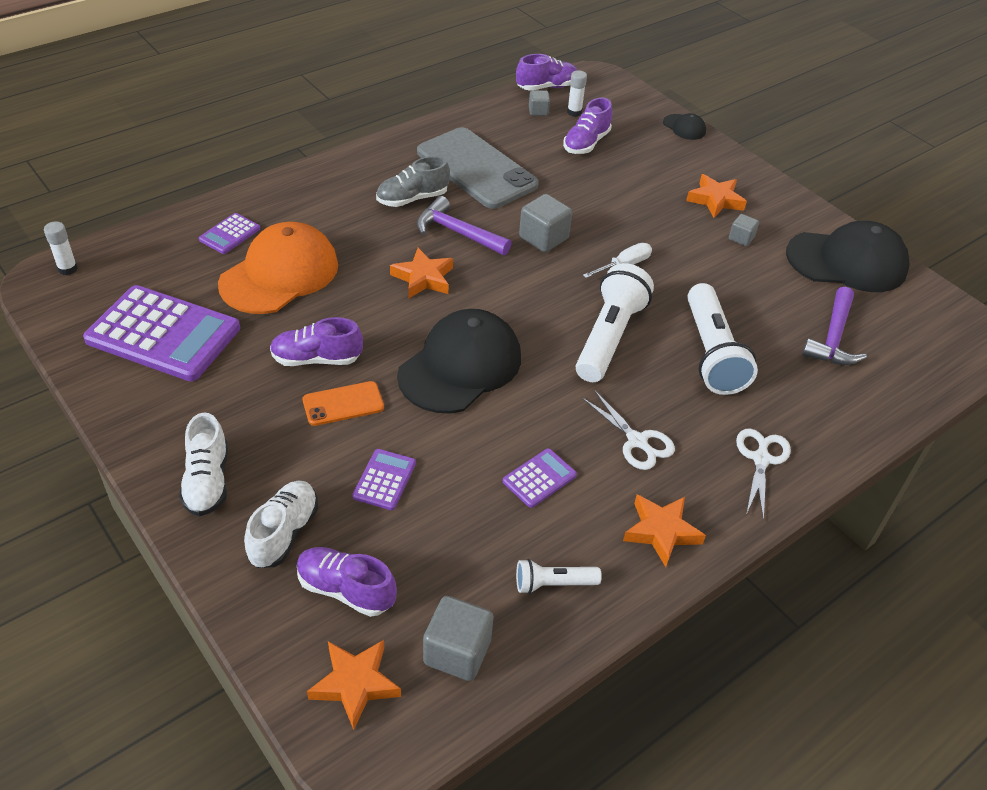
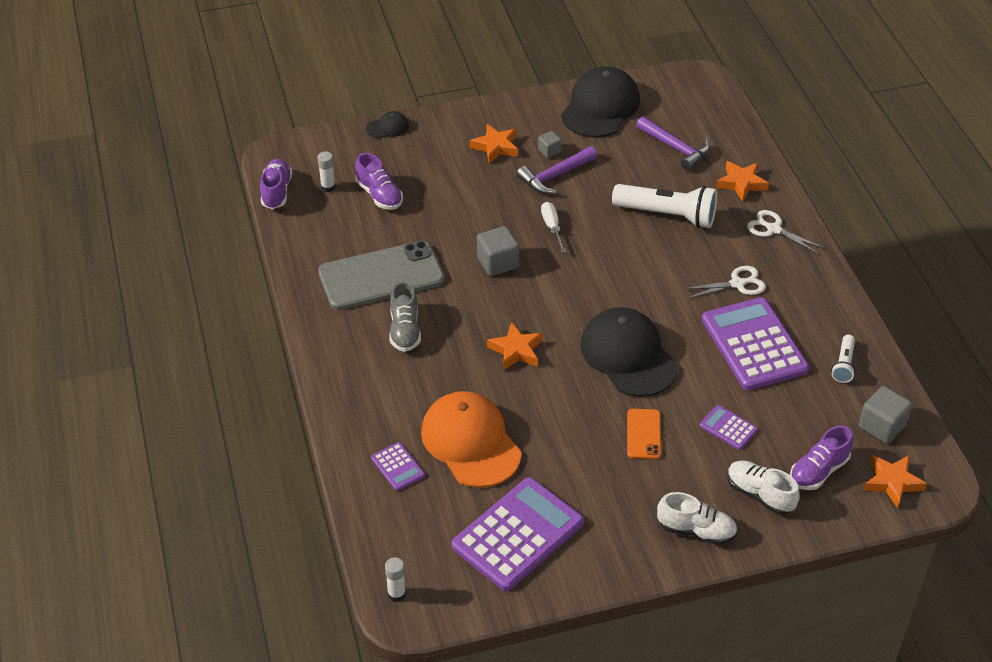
camera: 65 degrees left, 0 degrees up
purple shoe [270,317,363,366] -> none
purple hammer [417,196,512,255] -> purple hammer moved to [516,146,597,194]
purple calculator [503,448,577,508] -> purple calculator [702,297,809,390], size x2.21
grey cube [529,90,550,116] -> none
white flashlight [576,263,654,382] -> none
orange star [623,495,706,567] -> orange star moved to [716,161,769,202]

